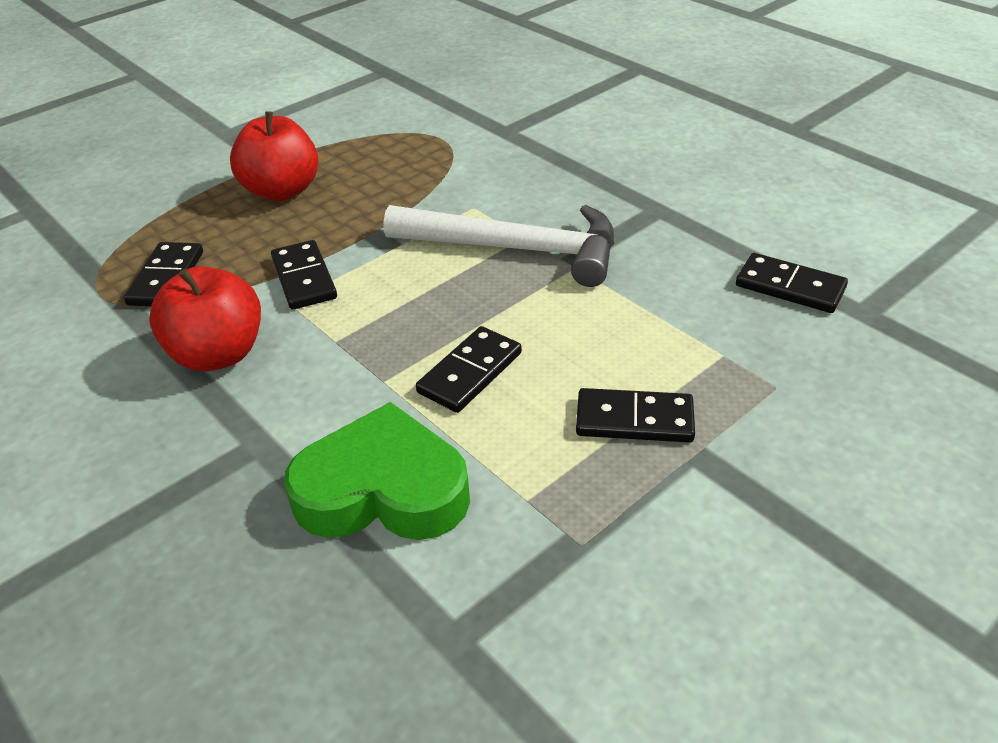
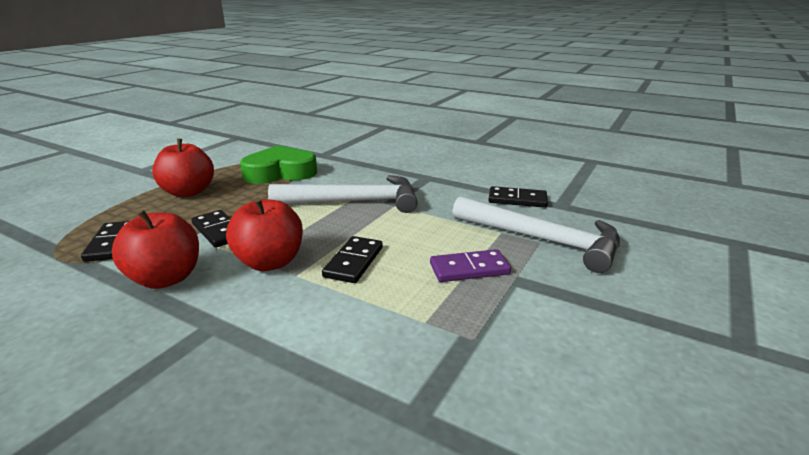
camera: 20 degrees left, 15 degrees down
green heart [284,402,470,540] -> green heart moved to [240,145,317,184]
black domino [576,388,695,442] -> purple domino [430,249,511,282]
none -> red apple [226,197,303,271]
none -> white hammer [452,196,620,273]

